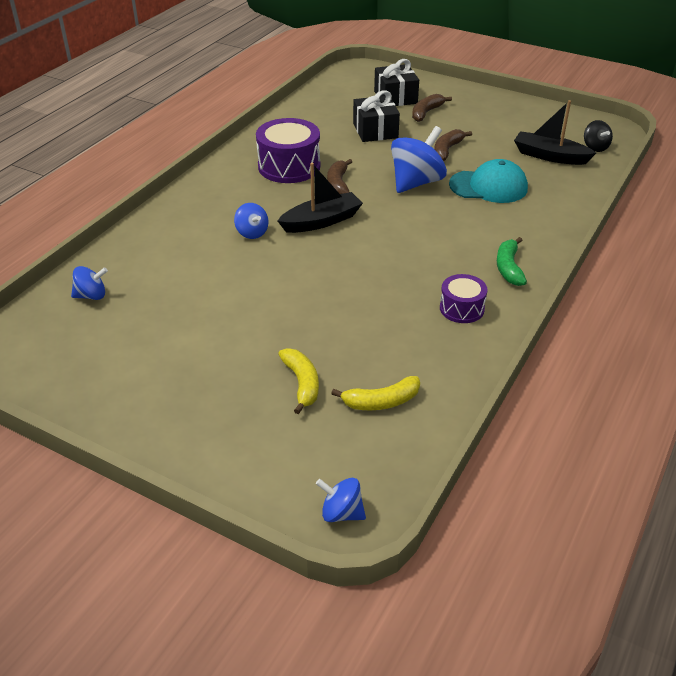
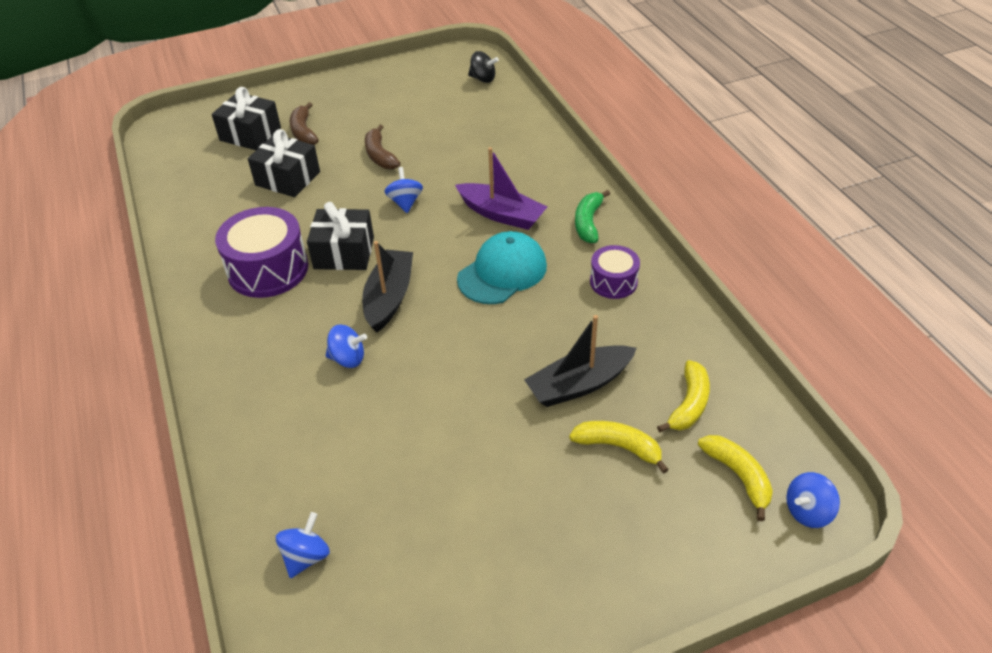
camera: 50 degrees left, 5 degrees up
brown banana [327,159,352,194] -> black gift [307,202,374,270]
blue spinning top [391,126,447,193] -> blue spinning top [384,167,423,213], size x0.53
turquoise cap [449,159,528,203] -> turquoise cap moved to [457,231,547,304]
green banana [497,237,527,286] -> green banana turned 60 degrees clockwise [575,190,610,243]
black boat [514,100,596,165] -> black boat moved to [524,315,637,407]
none -> purple boat [455,147,547,230]
none -> yellow banana [698,435,773,521]

